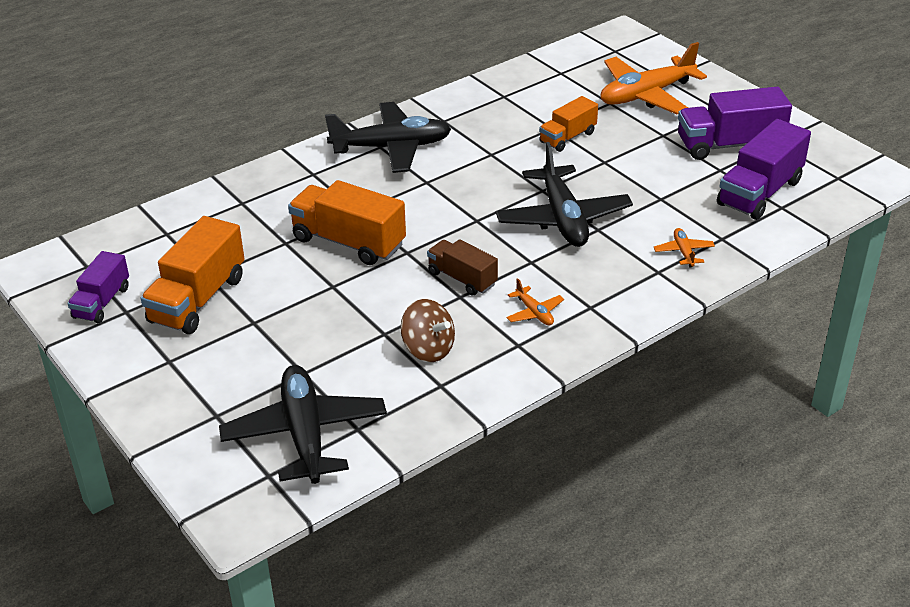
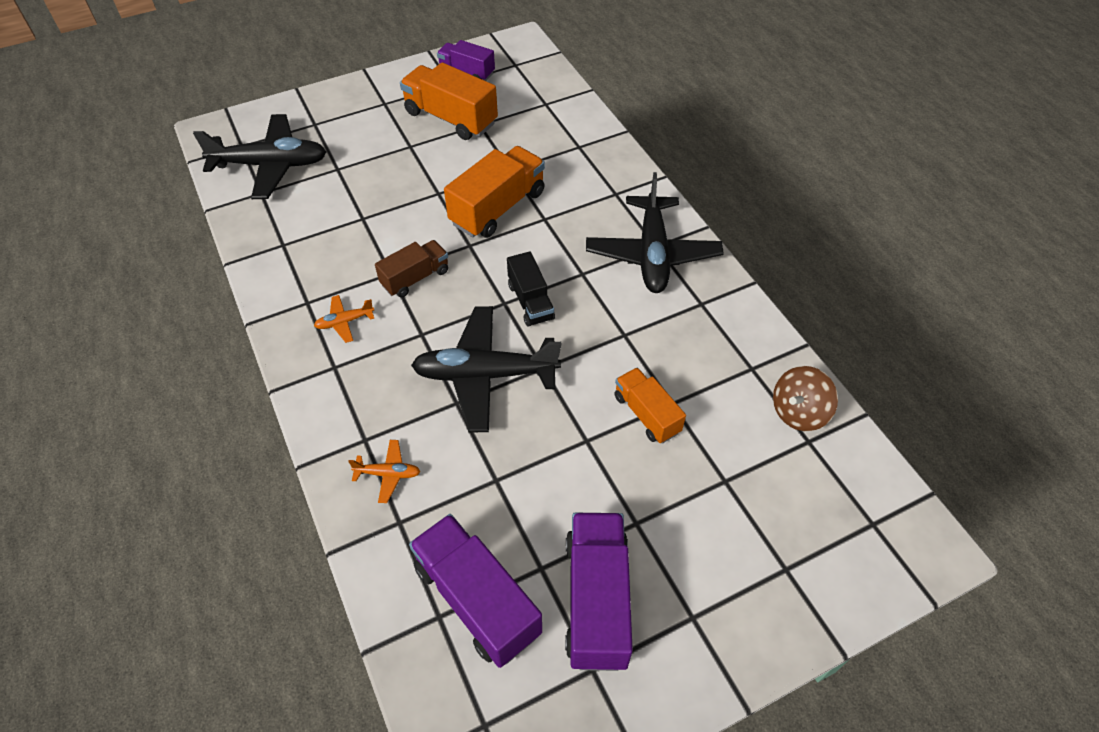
camera: 100 degrees right, 15 degrees up
brown spinning top [401,299,455,362] -> brown spinning top moved to [773,366,838,431]
orange plane [601,42,707,114] -> none
none -> black truck [507,251,555,327]

